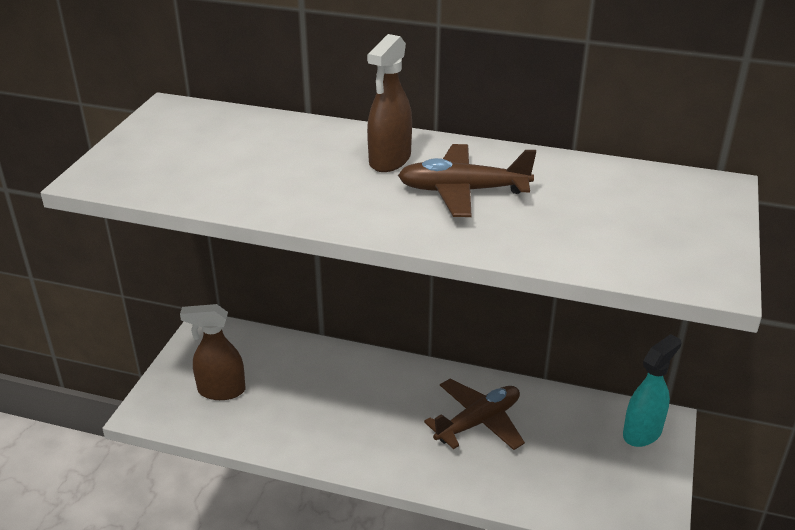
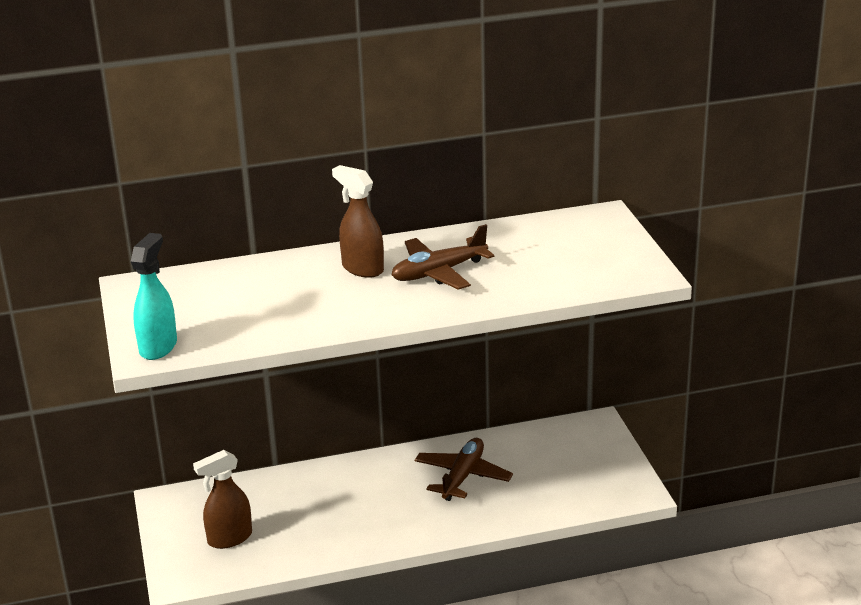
camera: 30 degrees left, 5 degrees down
brown spray bottle [367,34,412,172] -> brown spray bottle turned 135 degrees clockwise [332,165,384,278]
turquoise spray bottle [623,334,681,447] -> turquoise spray bottle moved to [131,233,177,360]

